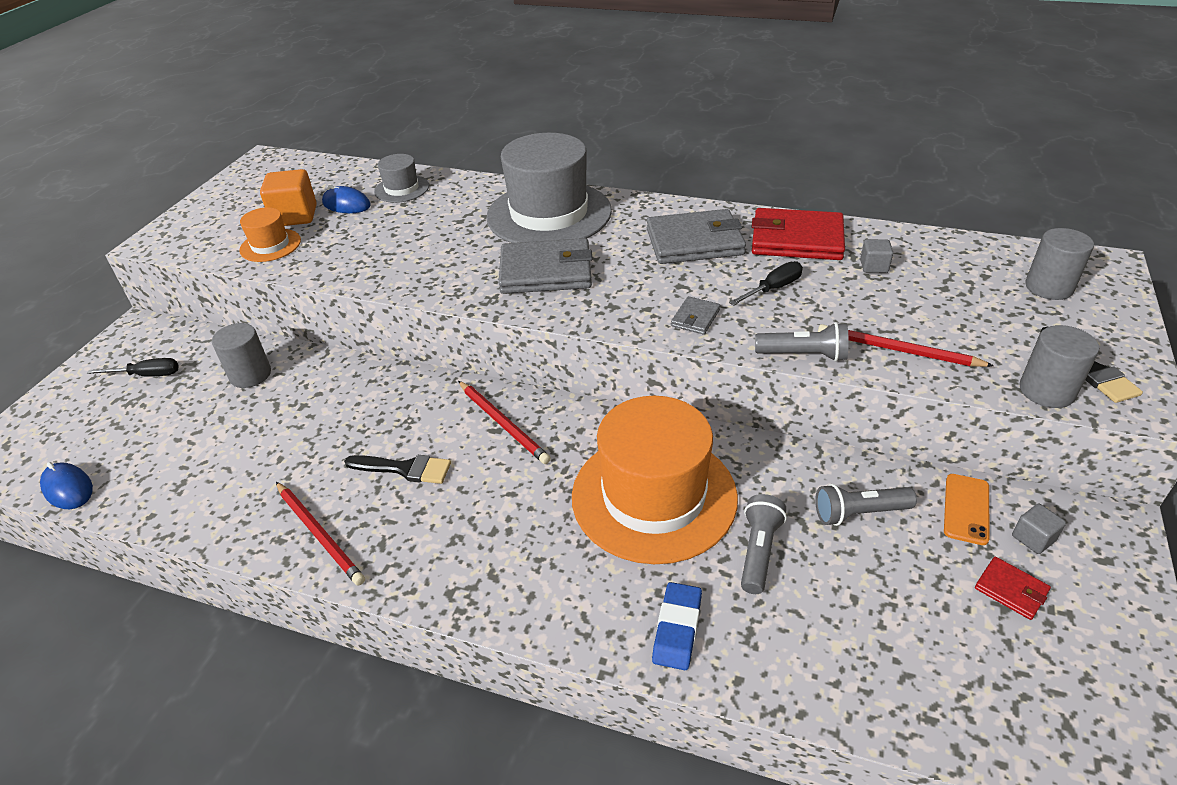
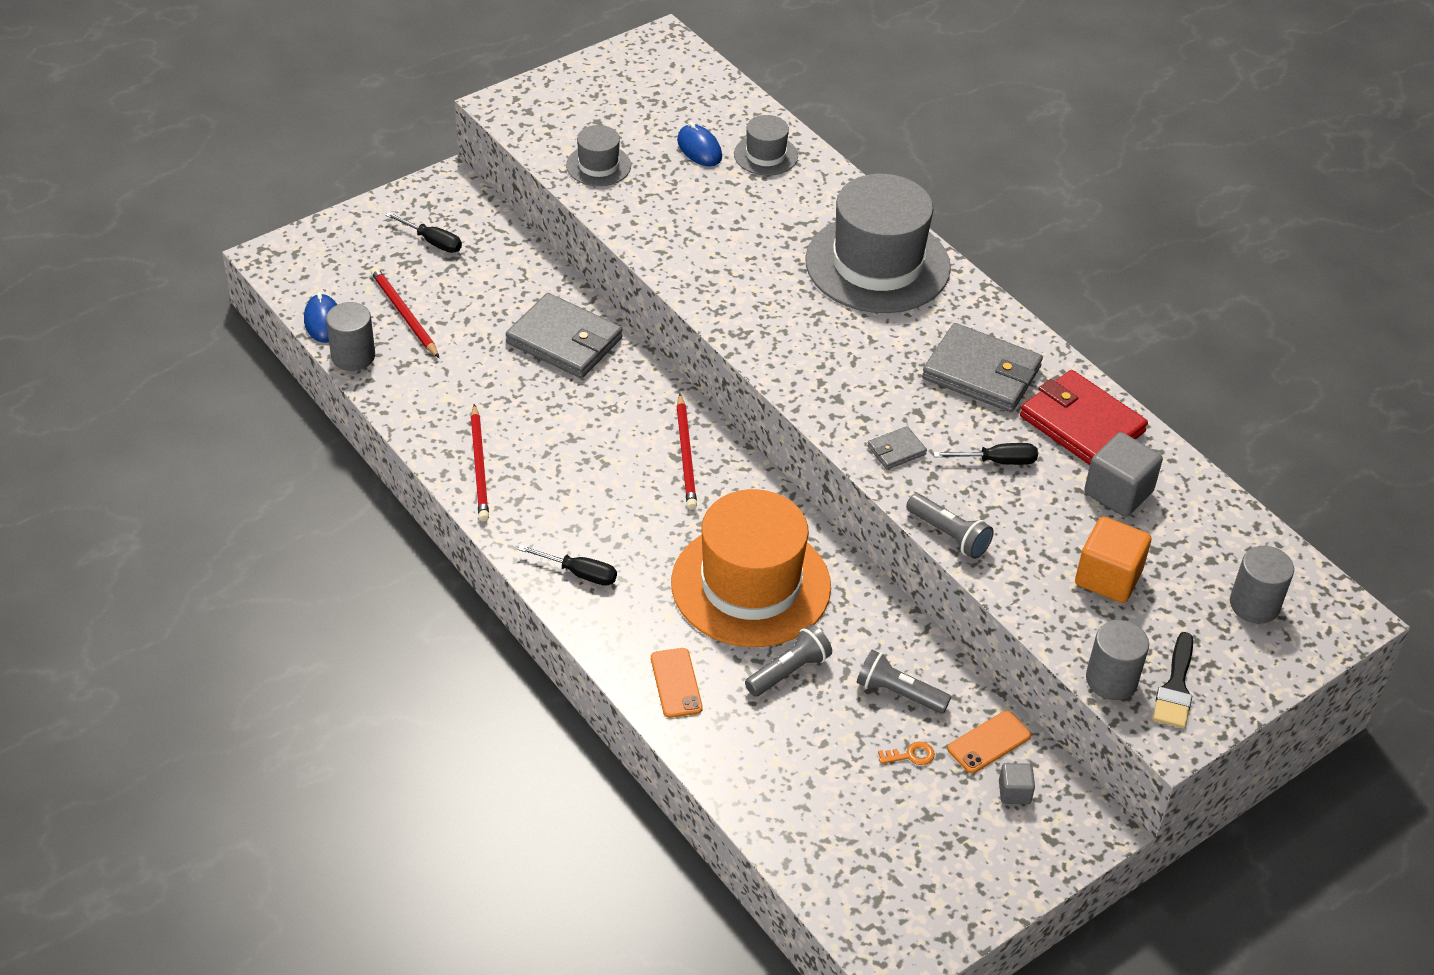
camera: 30 degrees right, 5 degrees up
grey cylinder [212,323,271,388] -> grey cylinder moved to [326,302,375,371]
orange hat [239,207,301,262] -> grey hat [566,125,631,186]
orange cube [260,169,317,226] -> orange cube moved to [1075,517,1151,603]
black brush [344,455,451,484] -> none
grey wallet [499,238,593,294] -> grey wallet moved to [506,293,623,378]
blue eraser [652,582,702,670] -> orange phone [651,648,703,718]
red pencil [818,324,994,367] -> red pencil moved to [370,267,439,358]
grey cube [860,239,893,273] -> grey cube [1084,432,1163,517], size x1.89
red wallet [975,557,1051,620] -> none
none -> black screwdriver [518,545,617,586]
none -> orange key [878,742,935,765]

